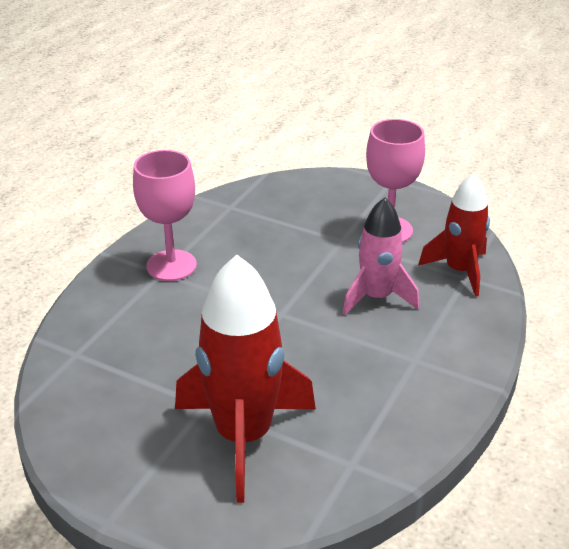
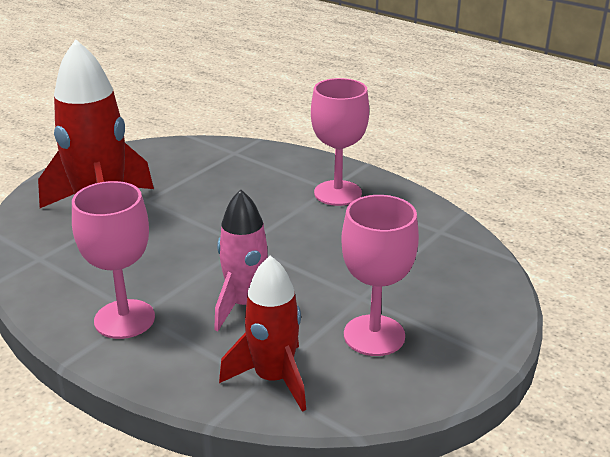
camera: 100 degrees right, 5 degrees down
none -> pink goblet [72,181,155,339]

